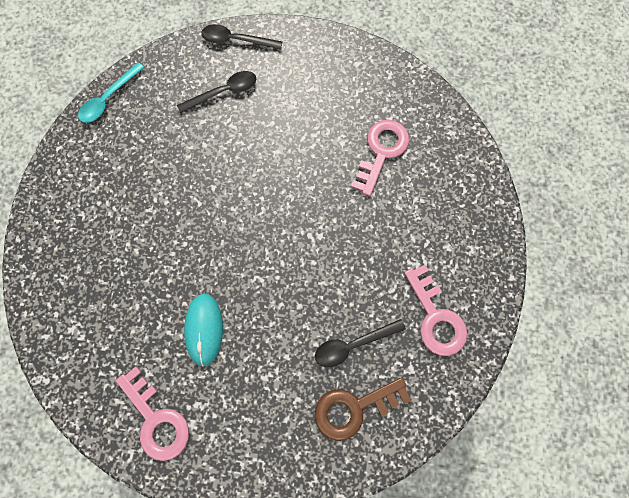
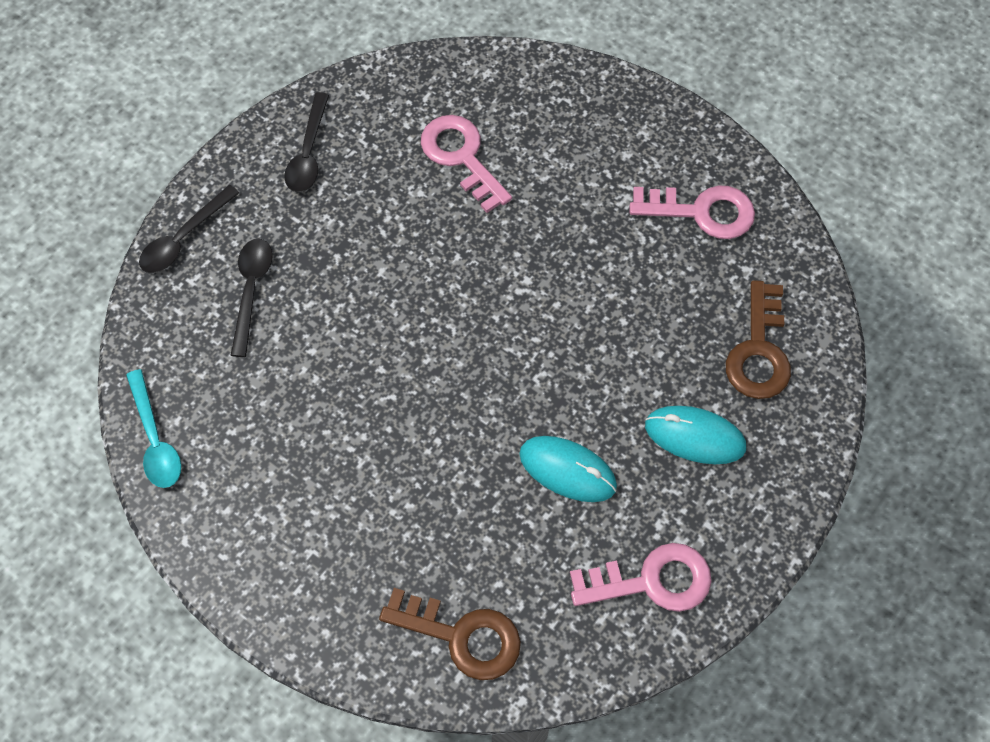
camera: 60 degrees left, 10 degrees down
black spoon [315,319,406,367] -> black spoon moved to [285,92,329,192]
none -> brown key [379,588,521,680]
none -> turquoise mouse [645,406,746,464]

